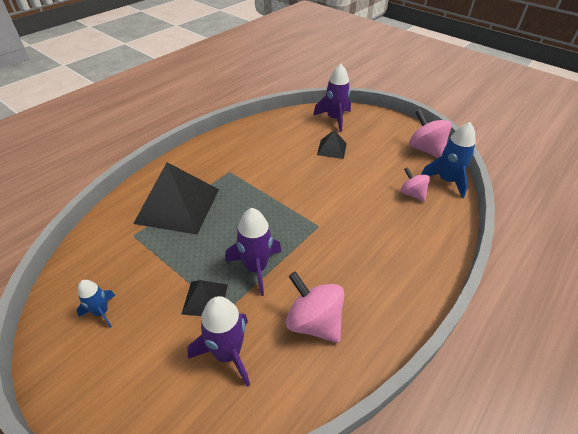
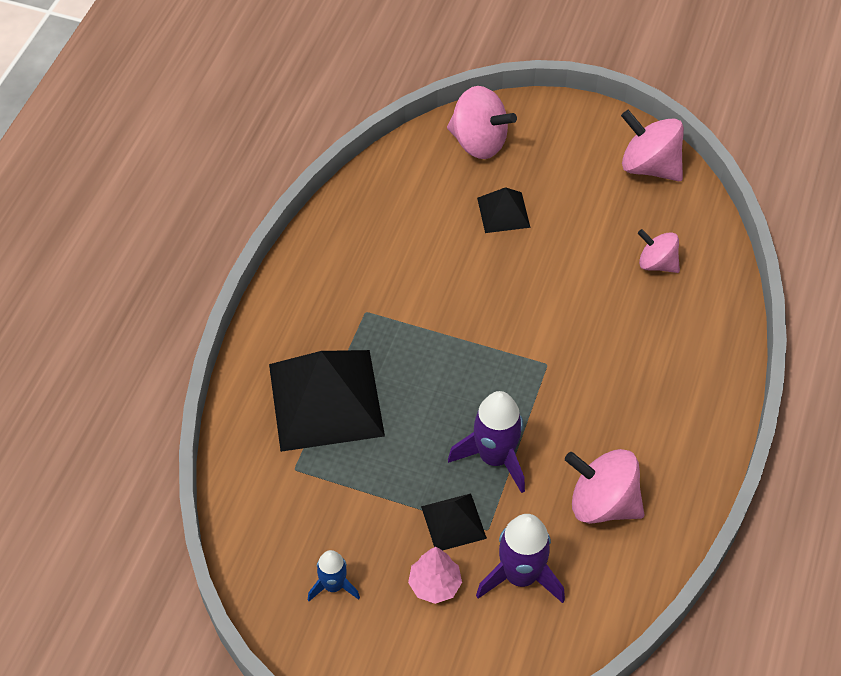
camera: 20 degrees left, 10 degrees up
purple rocket [313,64,351,132] -> pink spinning top [447,86,517,159]
blue rocket [421,122,476,198] -> none
none -> pink tree [408,547,462,604]

